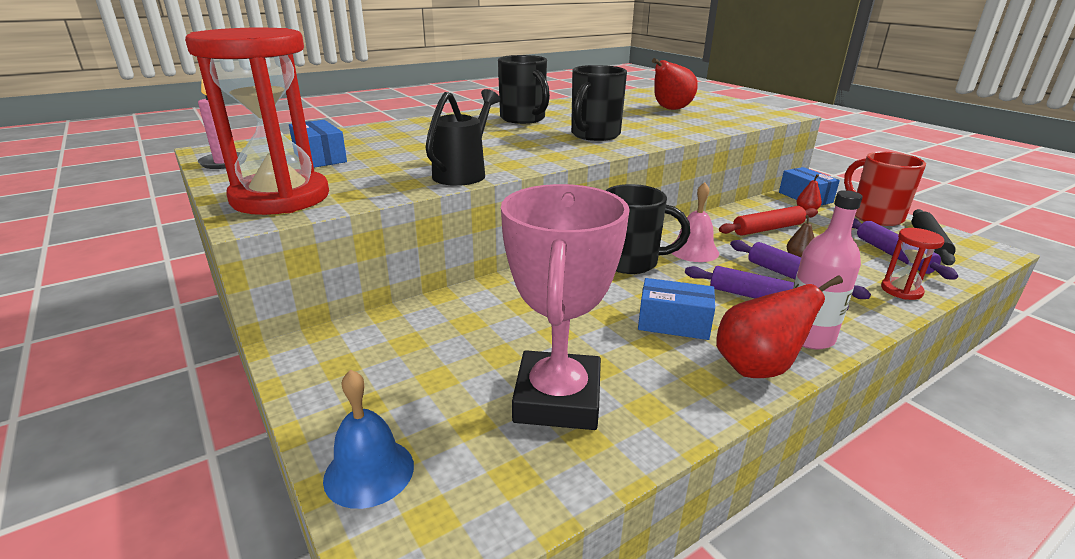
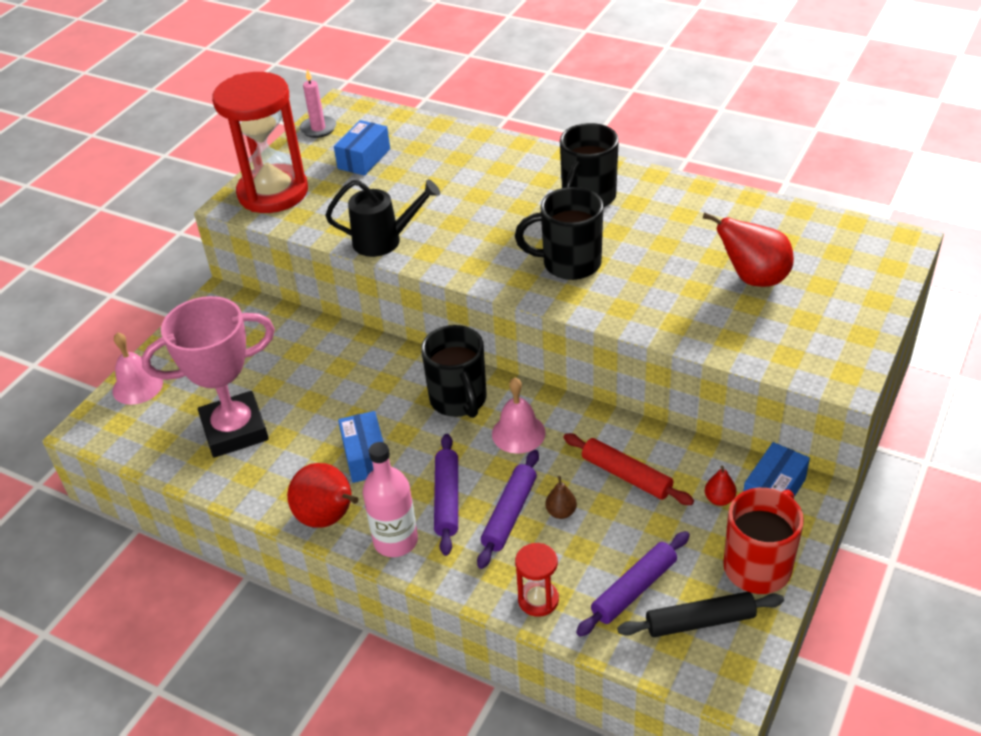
camera: 65 degrees right, 15 degrees up
blue bell [323,370,414,509] -> pink bell [113,332,163,405]

